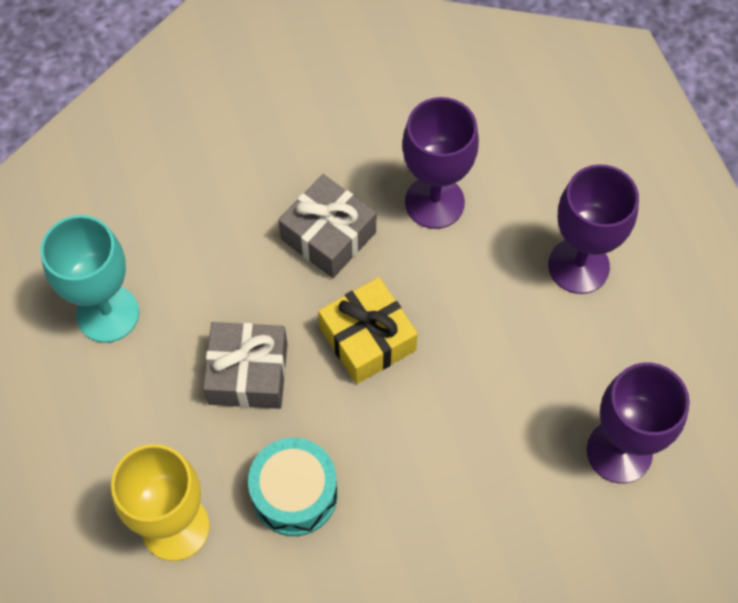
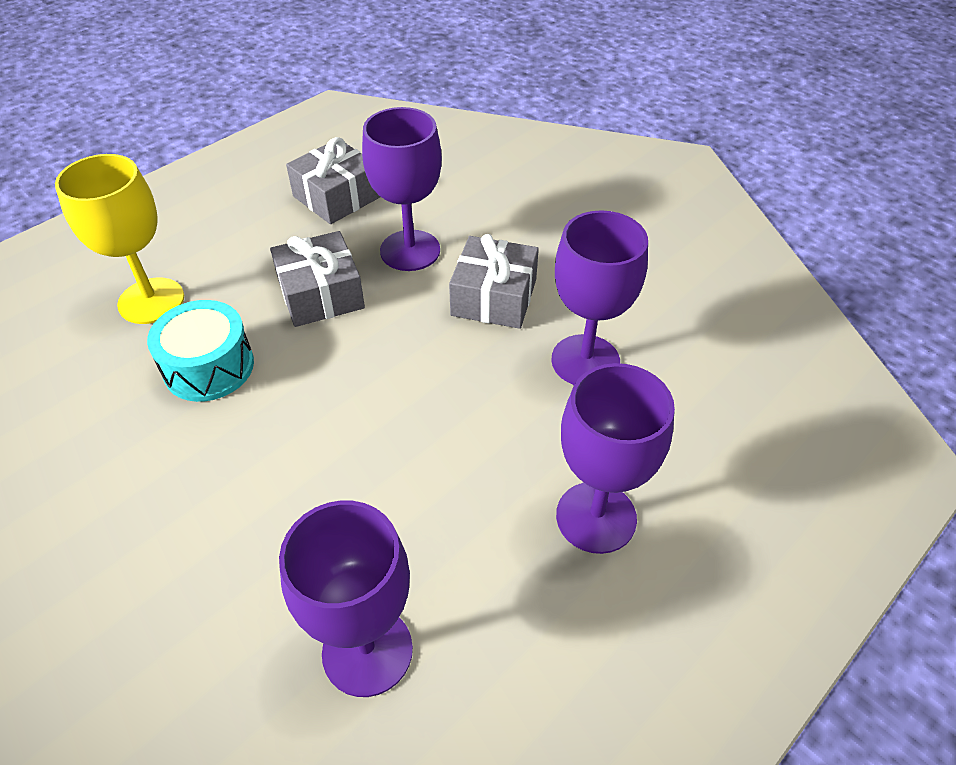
camera: 65 degrees right, 15 degrees down
turquoise goblet [41,215,139,343] -> grey gift [286,137,380,224]
yellow gift [318,277,418,384] -> none
none -> purple goblet [362,107,442,271]

